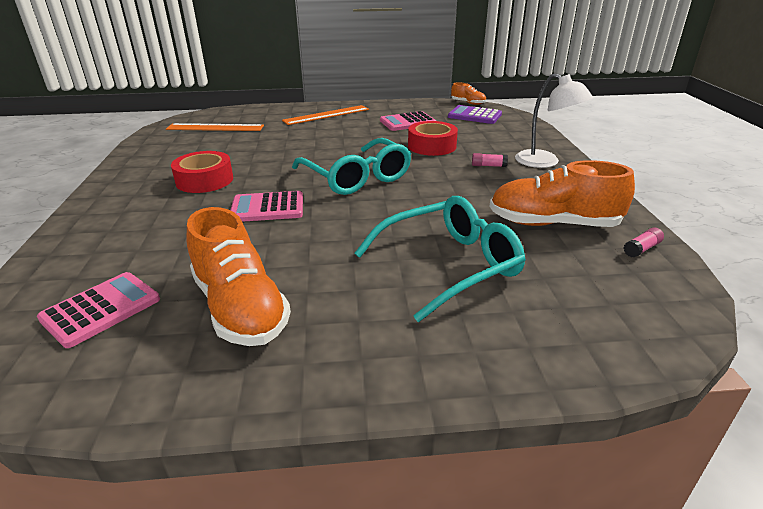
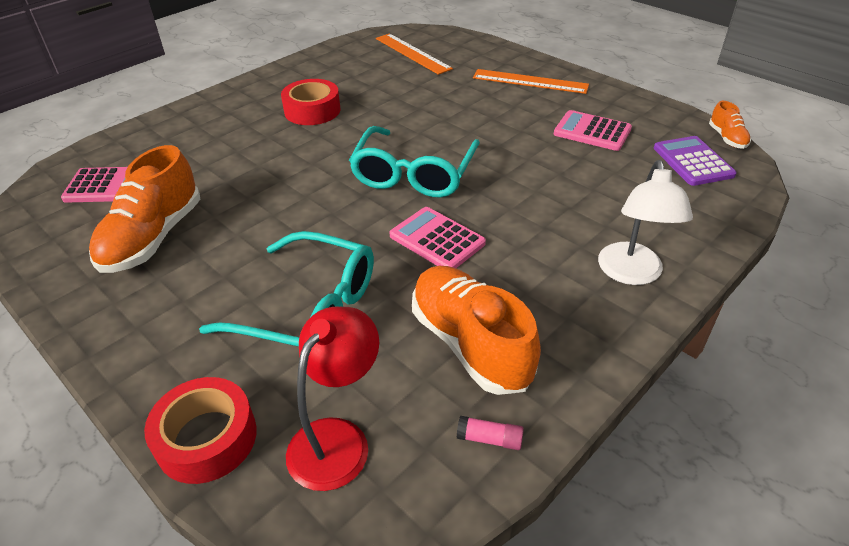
camera: 50 degrees right, 10 degrees up
pink calculator [230,191,303,222] -> pink calculator moved to [390,207,486,268]
red tape [408,121,458,156] -> red tape moved to [144,377,257,484]
pink glue stick [472,153,508,167] -> none
none -> red lamp [286,307,379,491]

